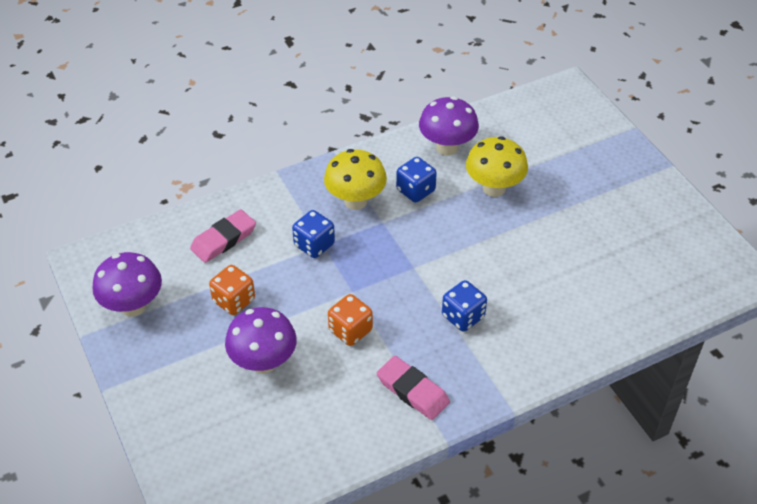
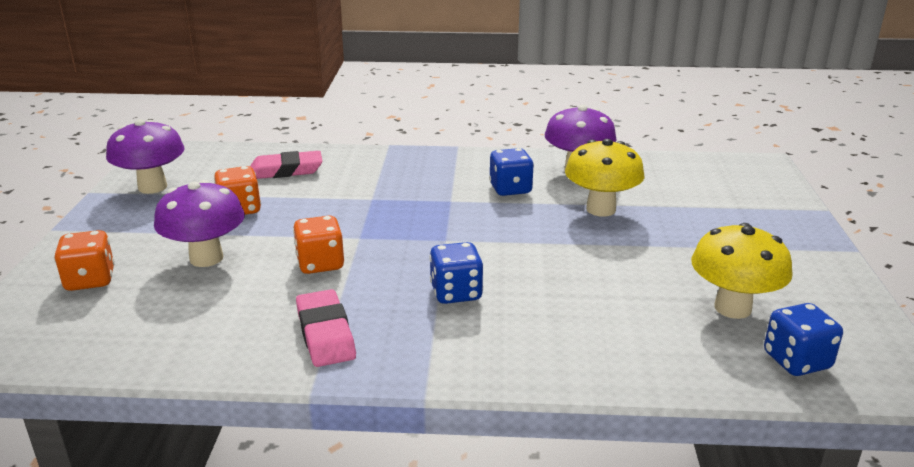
camera: 30 degrees right, 20 degrees down
blue dice [292,210,335,258] -> blue dice moved to [764,303,843,376]
yellow mushroom [324,149,387,210] -> yellow mushroom moved to [691,223,793,319]
none -> orange dice [54,230,115,291]

